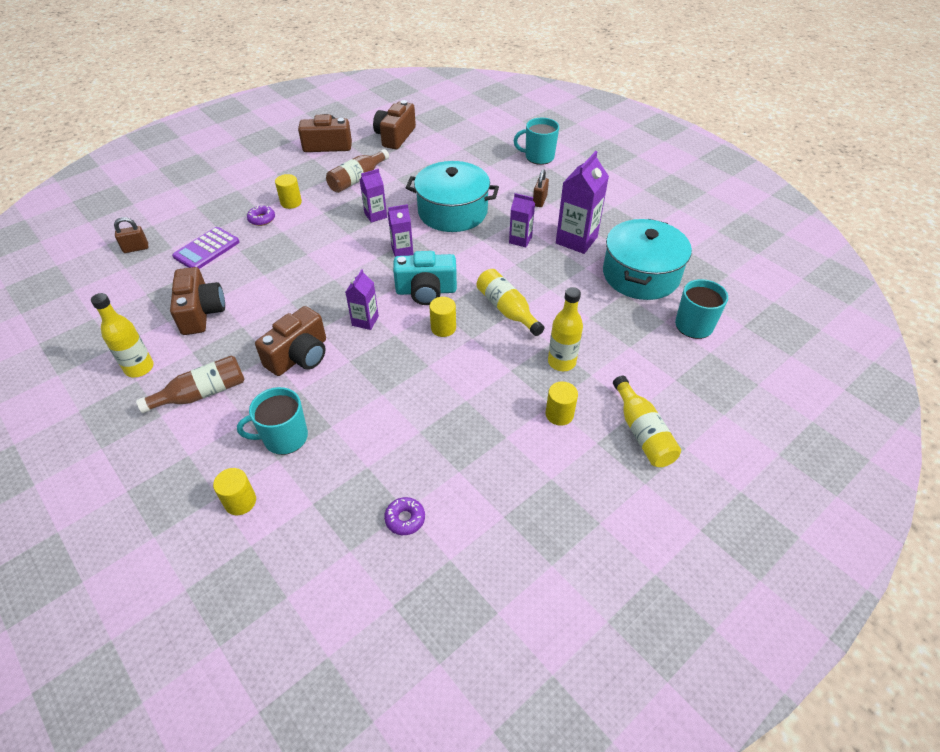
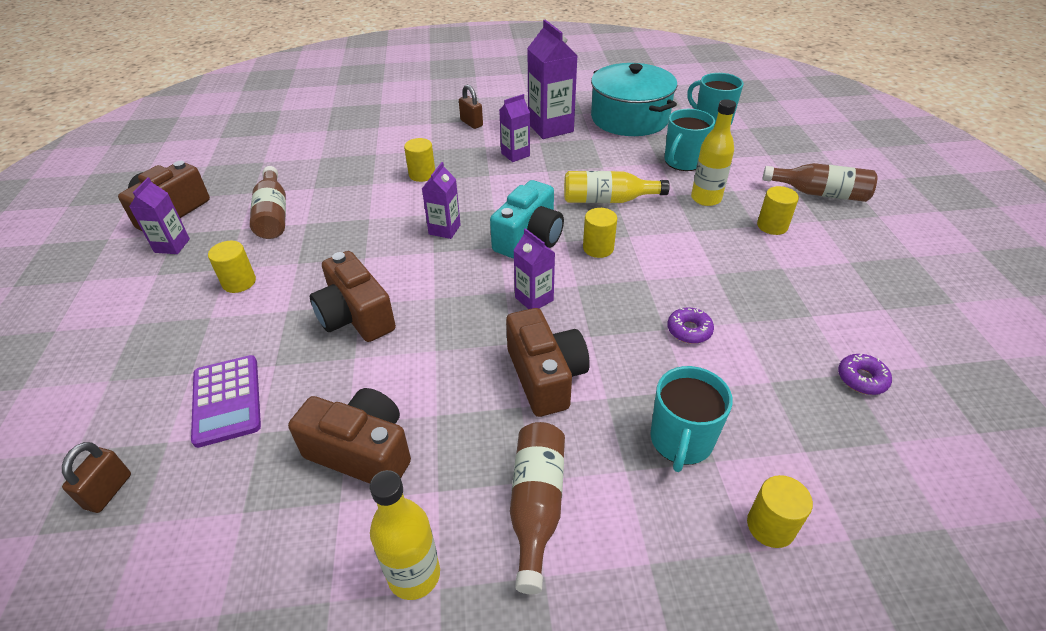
camera: 55 degrees left, 5 degrees down
purple donut [247,205,275,226] -> purple donut moved to [667,307,714,344]
purple carton [360,169,387,223] -> purple carton moved to [129,177,190,254]
brown camera [373,100,416,149] -> brown camera moved to [310,251,396,342]
turquoise pot [406,161,499,232] -> yellow cylinder [404,138,435,182]
turquoise mug [514,118,559,165] -> turquoise mug moved to [664,109,715,171]
yellow bottle [613,376,681,467] -> brown bottle [763,163,877,202]

